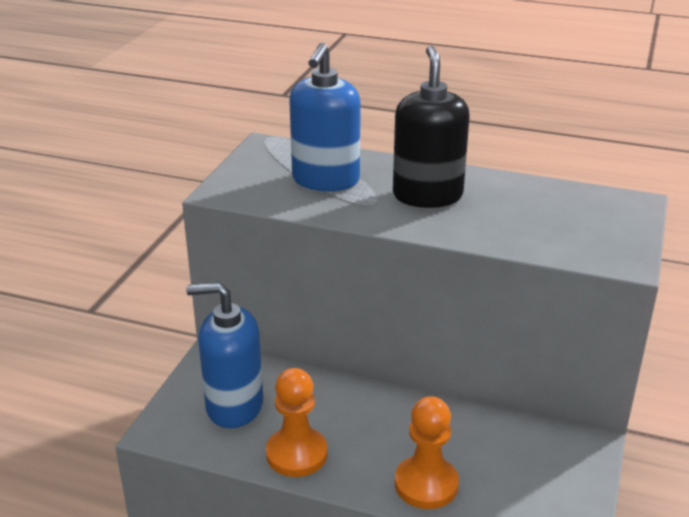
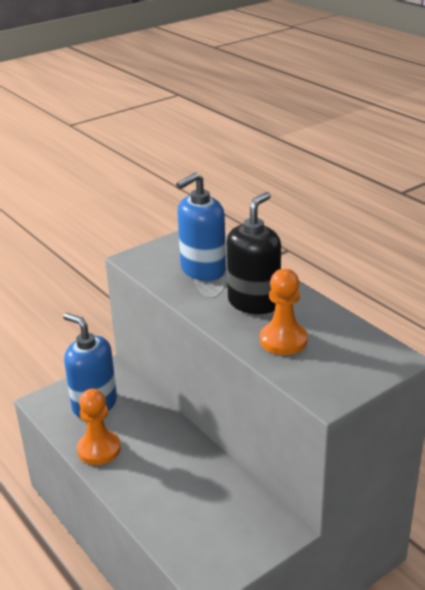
camera: 35 degrees right, 0 degrees up
orange pawn [395,396,459,509] -> orange pawn moved to [260,269,308,355]

